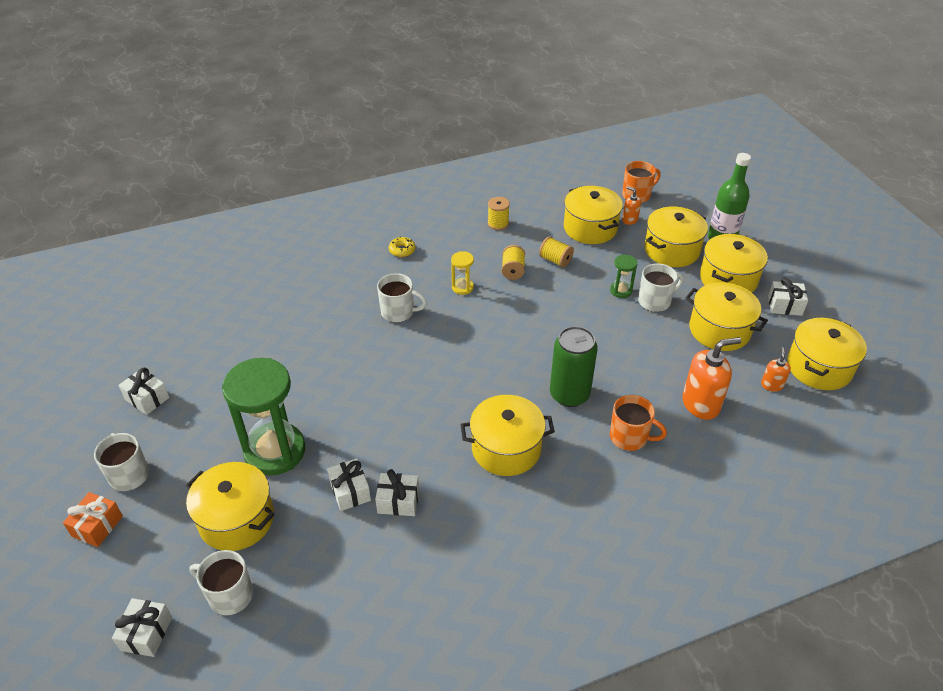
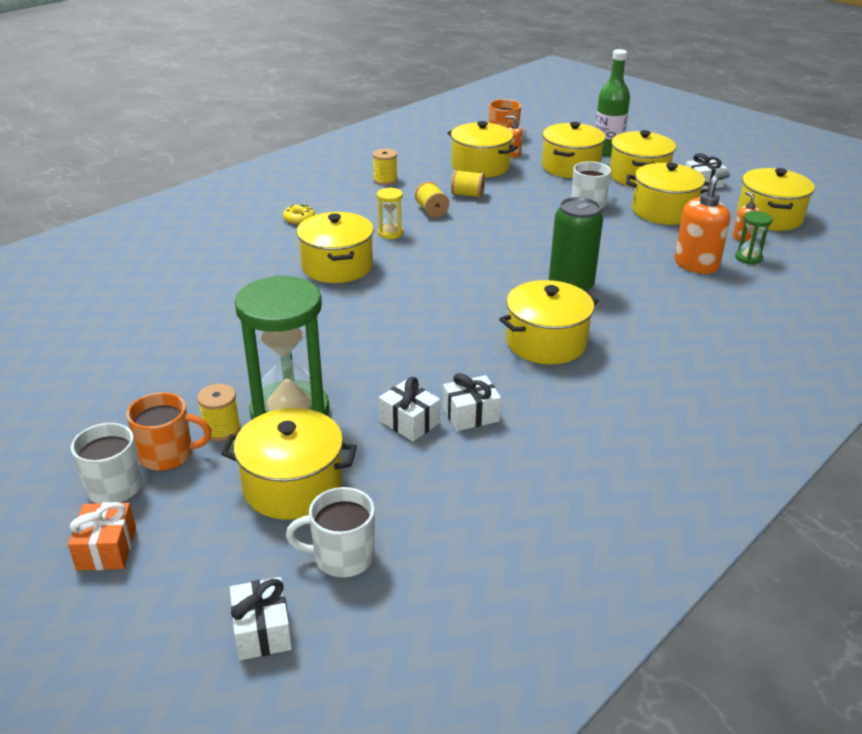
camera: 25 degrees left, 10 degrees down
white gift [118,368,169,415] -> none
white mug [377,273,427,322] -> yellow pot [297,212,374,283]
green hourglass [610,255,637,298] -> green hourglass moved to [735,211,772,264]
orange mug [610,395,667,451] -> orange mug moved to [126,392,212,471]
none -> yellow spool [197,384,241,441]

